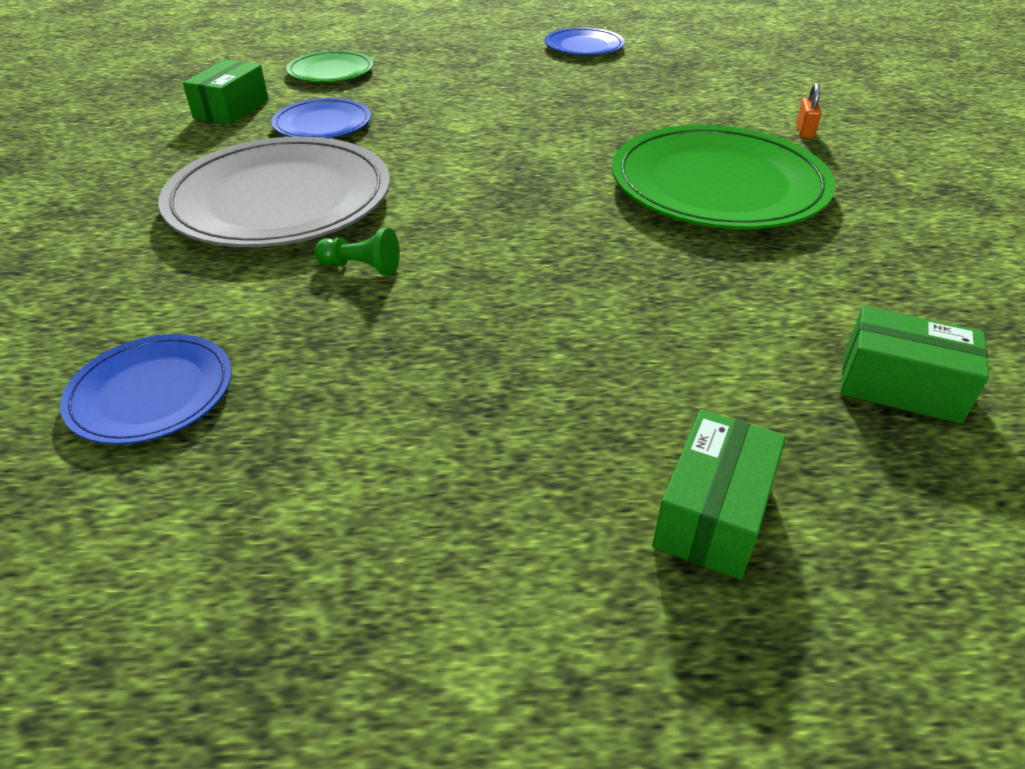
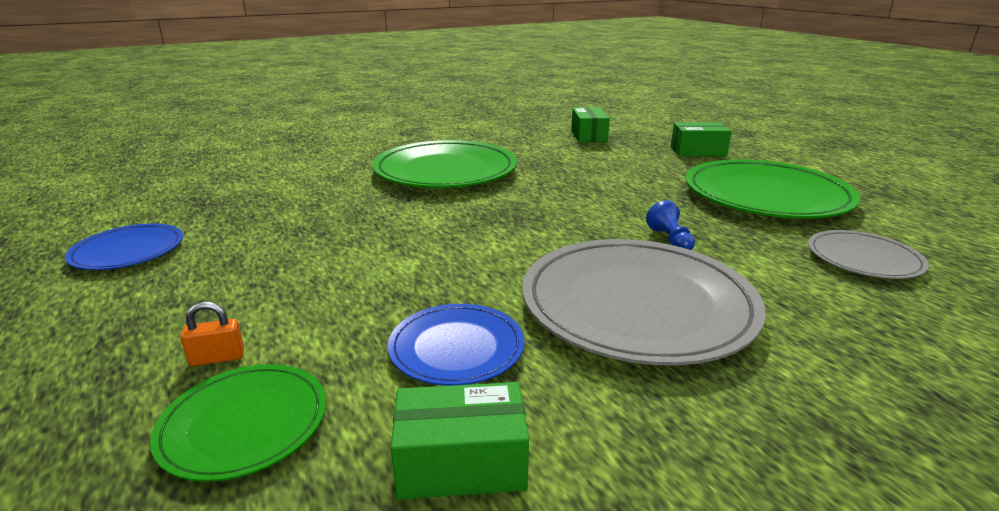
camera: 115 degrees left, 15 degrees down
blue plate [60,334,232,445] -> grey plate [808,230,929,279]
green pawn [314,228,400,275] -> blue pawn [646,200,695,250]
orange padlock [796,83,821,138] -> orange padlock moved to [180,302,244,366]
none -> green plate [685,159,860,218]

